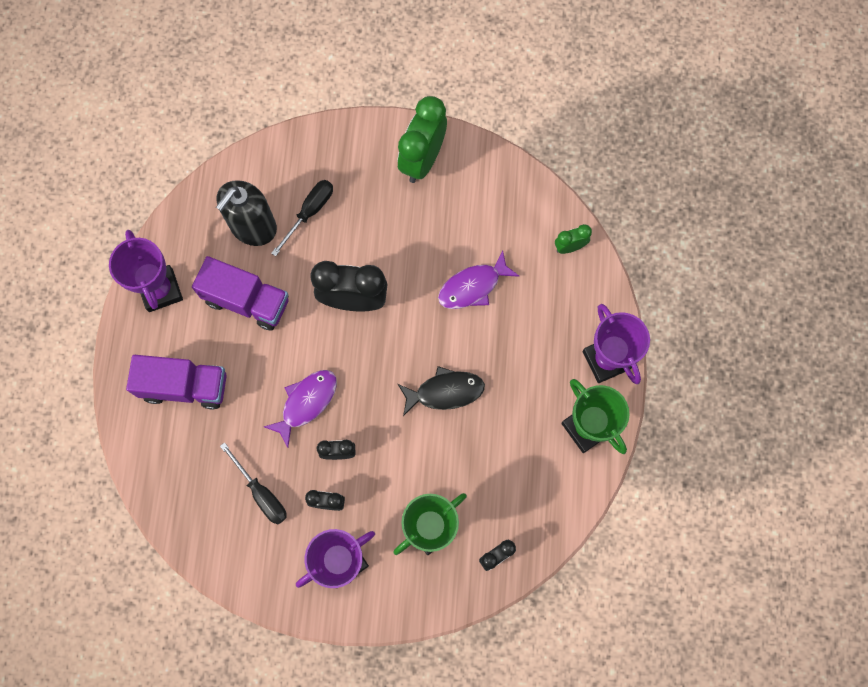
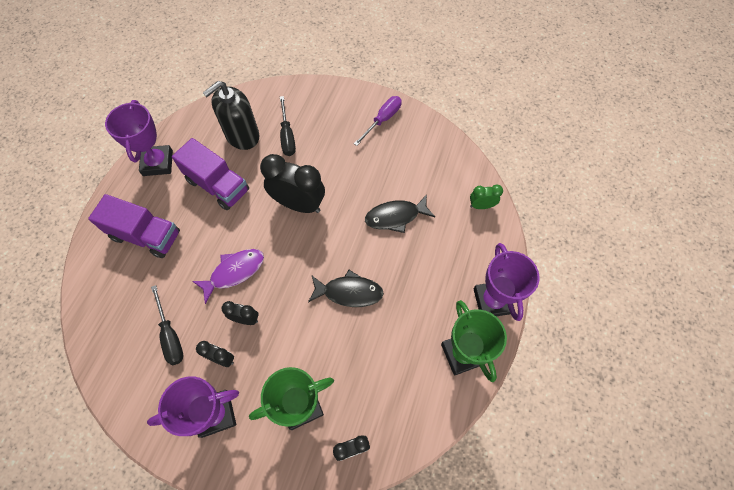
camera: 15 degrees right, 10 degrees down
black screwdriver [271,180,333,256] -> black screwdriver turned 120 degrees clockwise [280,96,296,156]
green clock [397,96,447,183] -> purple screwdriver [354,96,402,146]
purple fish [438,250,519,309] -> black fish [365,194,435,233]

